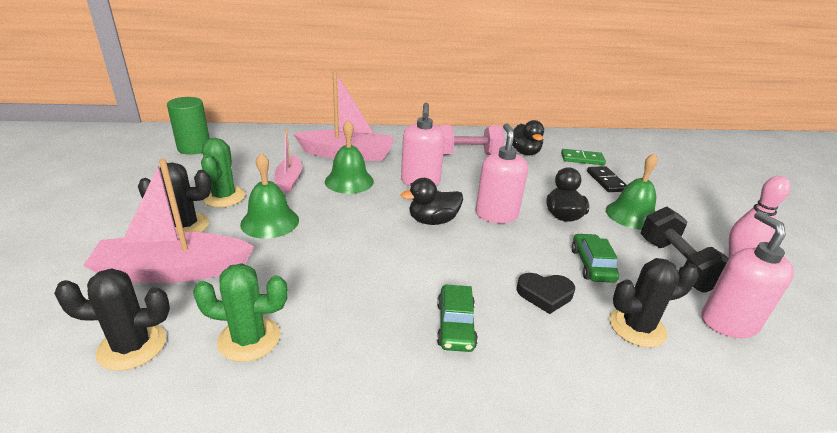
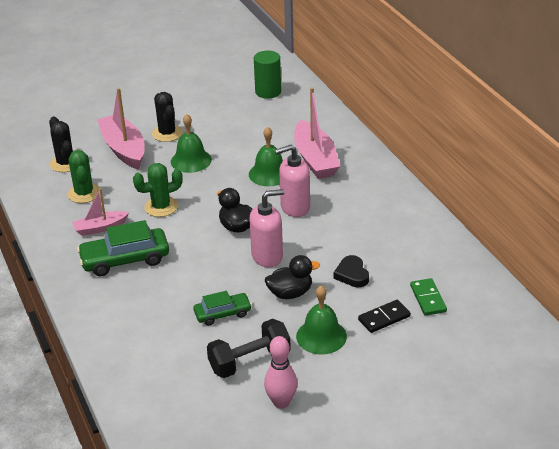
camera: 75 degrees right, 5 degrees up
green cactus [201,138,246,207] -> green cactus moved to [133,163,183,217]
pink boat [274,129,302,192] -> pink boat moved to [72,188,129,236]
green car [437,285,478,352] -> green car [77,220,169,276], size x1.66
pink dumbbell [439,125,505,155] -> none
black duck [512,120,544,155] -> none
black heart [516,273,575,314] -> black heart moved to [334,255,369,288]
black cactus [610,258,699,348] -> none
pink soap dispenser [701,211,794,338] -> none

